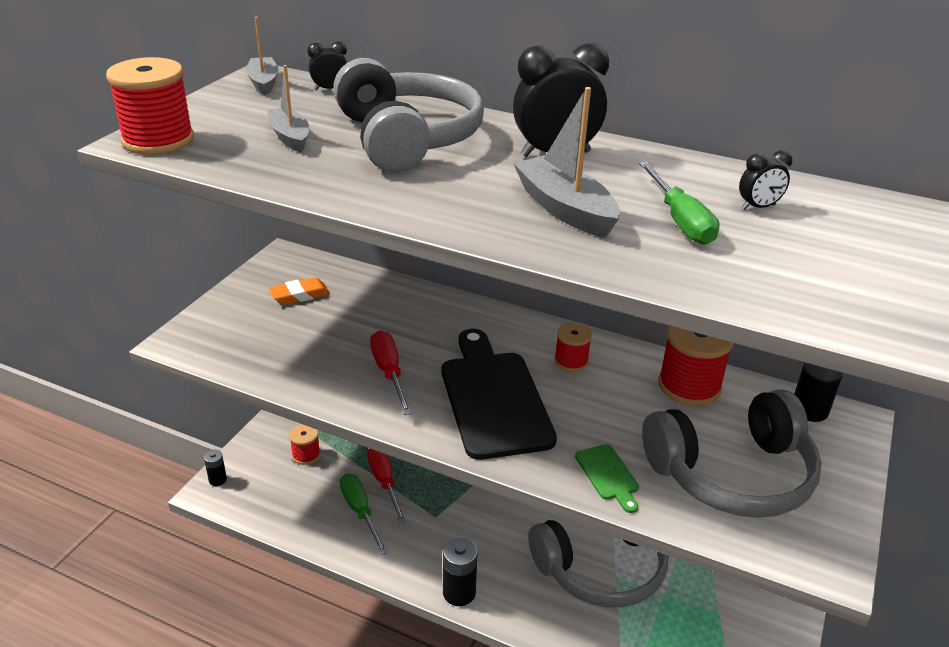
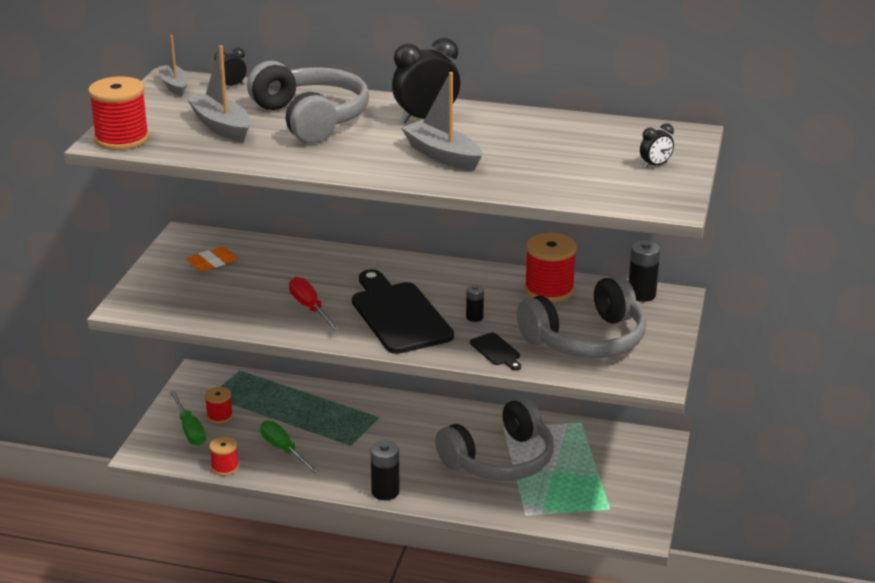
camera: 10 degrees left, 5 degrees down
black battery [204,450,227,486] -> black battery moved to [466,284,484,322]
grey boat [267,65,309,152] -> grey boat [187,45,250,142], size x1.50
red screwdriver [367,448,406,524] -> none
red spool [554,323,592,372] -> red spool moved to [209,437,239,476]
green cutting board [575,444,639,513] -> black cutting board [470,333,521,370]
green screwdriver [639,162,720,245] -> green screwdriver moved to [170,391,206,446]
black clock [739,150,792,210] -> black clock moved to [640,123,674,168]

